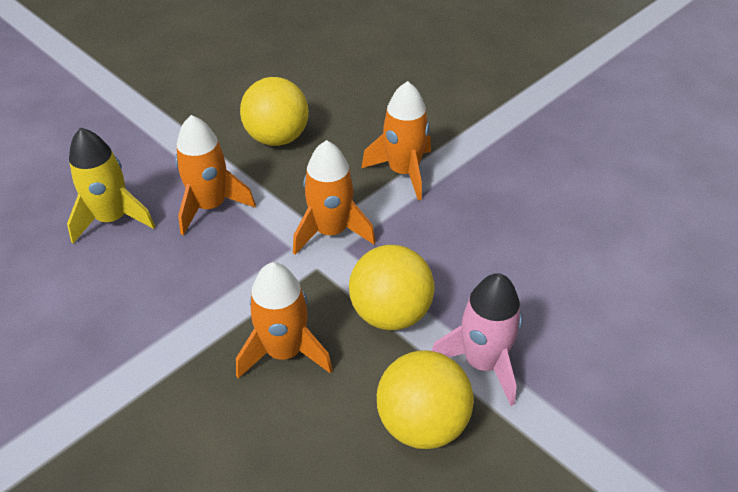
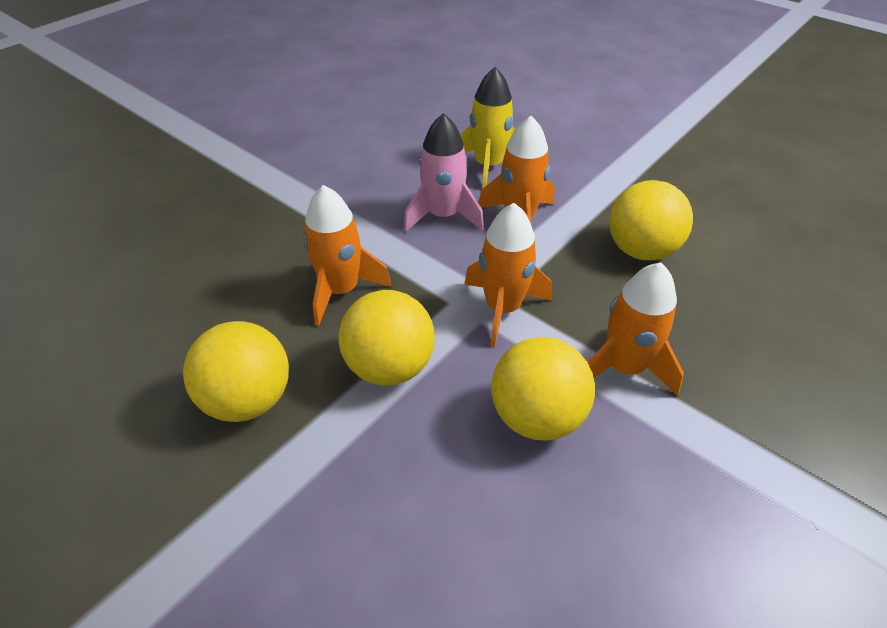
camera: 85 degrees right, 0 degrees up
pink rocket [431,273,522,406] -> pink rocket moved to [404,113,484,232]
none -> yellow ball [491,337,595,441]

